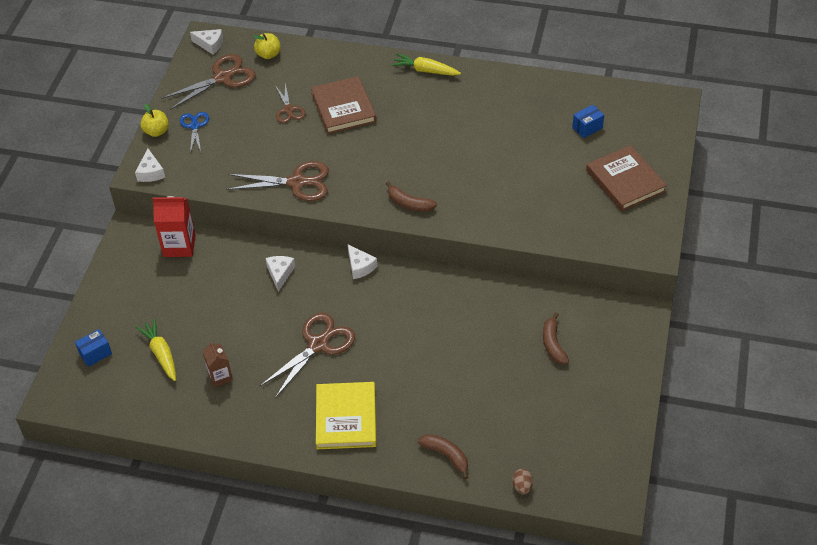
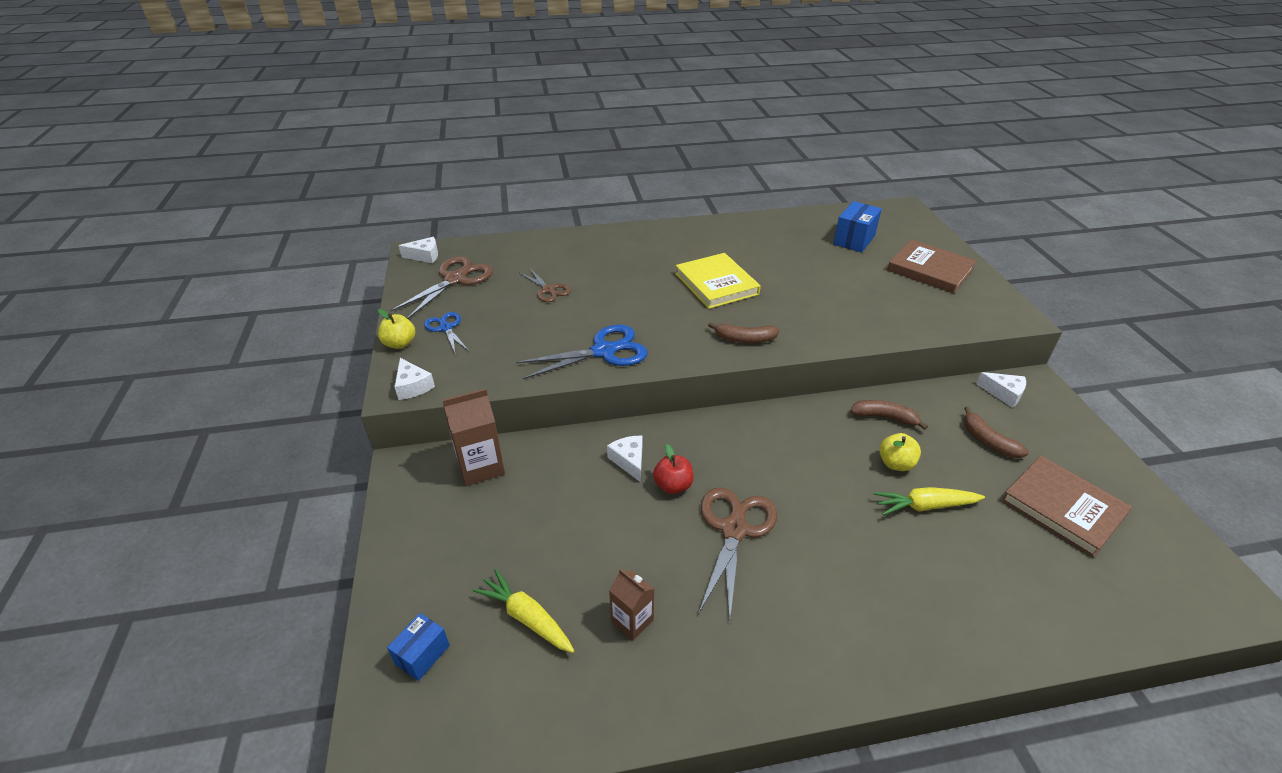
camera: 25 degrees left, 10 degrees down
red carton [152,196,196,257] -> brown carton [442,388,505,486]
brown scissors [226,161,329,201] -> blue scissors [516,325,648,379]
yellow apple [253,33,281,59] -> yellow apple moved to [879,433,921,471]
brown book [311,76,376,134] -> brown book moved to [1001,456,1132,558]
yellow book [316,382,376,449] -> yellow book moved to [675,253,761,309]
white cheese [348,244,377,279] -> white cheese moved to [976,372,1026,408]
yellow carrot [391,53,461,76] -> yellow carrot moved to [873,487,985,515]
brown banana [418,434,469,479] -> brown banana moved to [850,400,928,430]
brown egg [512,469,533,495] -> none
blue box [572,105,604,138] -> blue box [833,201,882,253], size x1.58
none -> red apple [653,444,694,494]

